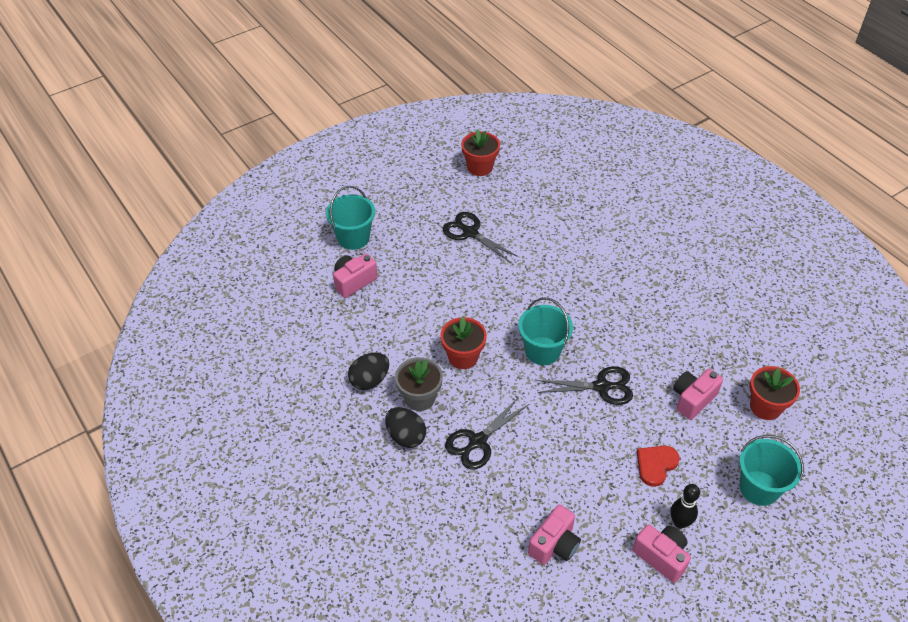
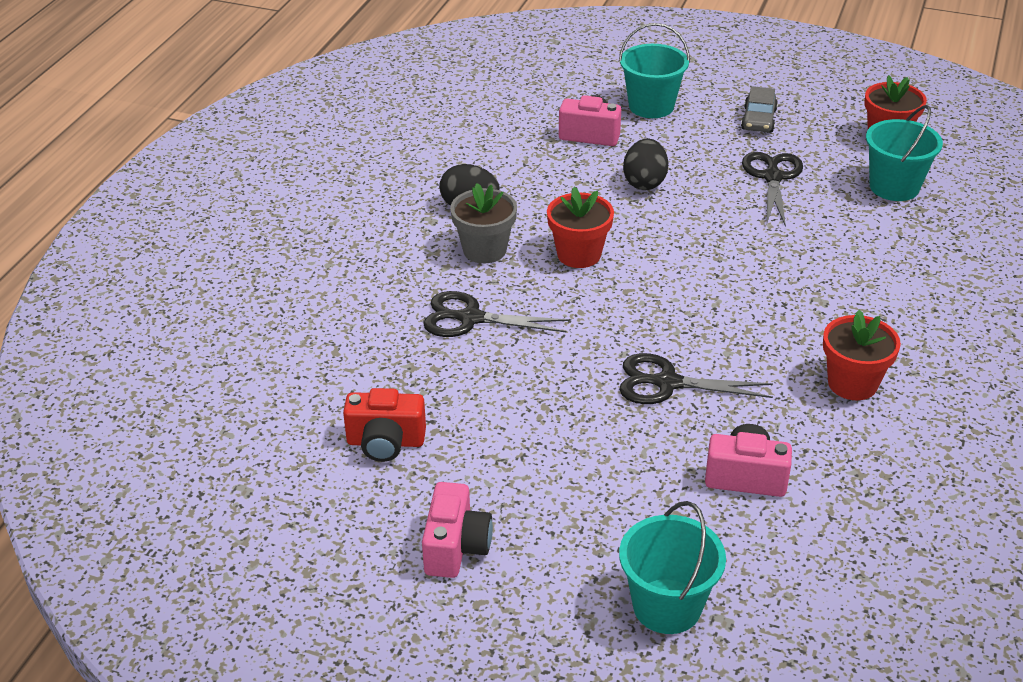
camera: 55 degrees right, 10 degrees down
black egg [385,407,426,448] -> black egg moved to [623,139,668,190]
turquoise bucket [518,297,573,365] -> turquoise bucket moved to [866,105,943,201]
pink camera [528,504,581,565] -> red camera [343,388,426,462]
black scissors [537,366,633,405] -> black scissors turned 135 degrees clockwise [619,353,773,404]
red heart [637,446,680,487] -> none
black bowling pin [670,484,700,528] -> none
red flower pot [750,366,800,420] -> red flower pot moved to [823,310,901,400]
none -> grey car [741,86,778,132]

